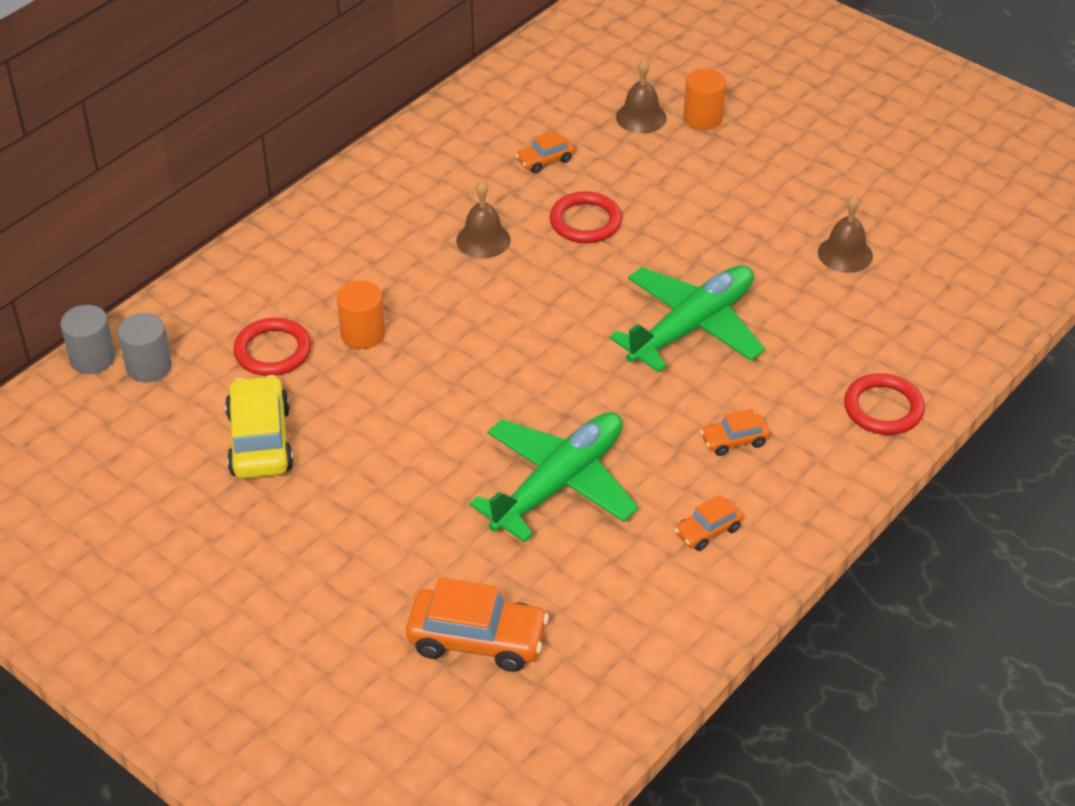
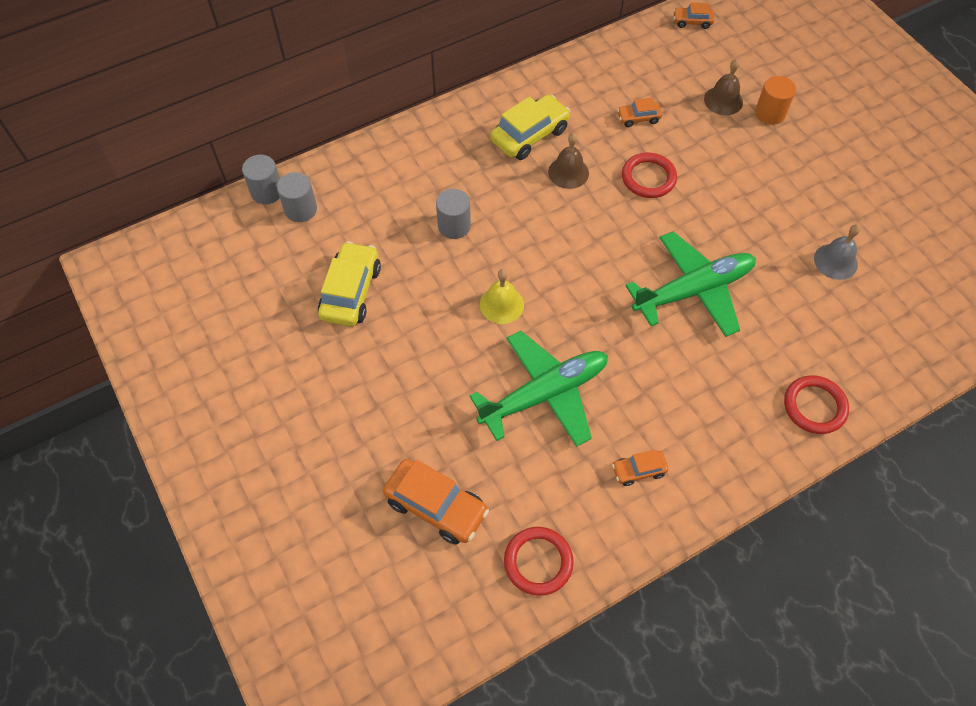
camera: 20 degrees right, 15 degrees up
red ring [233,318,312,376] -> red ring moved to [504,527,574,596]
orange cylinder [337,281,385,349] -> grey cylinder [436,189,471,239]
orange car [701,409,770,456] -> orange car moved to [673,3,714,29]
brown bell [818,195,873,273] -> grey bell [814,225,860,280]
none -> yellow bell [480,269,524,324]
none -> yellow car [491,95,571,160]

